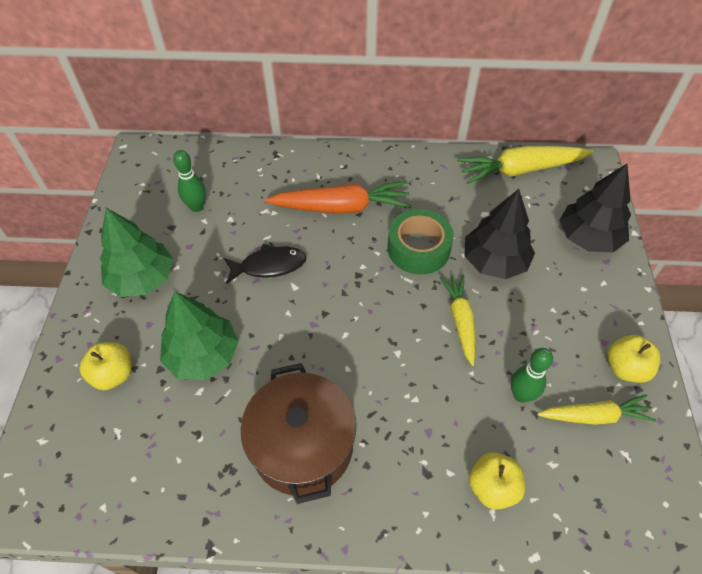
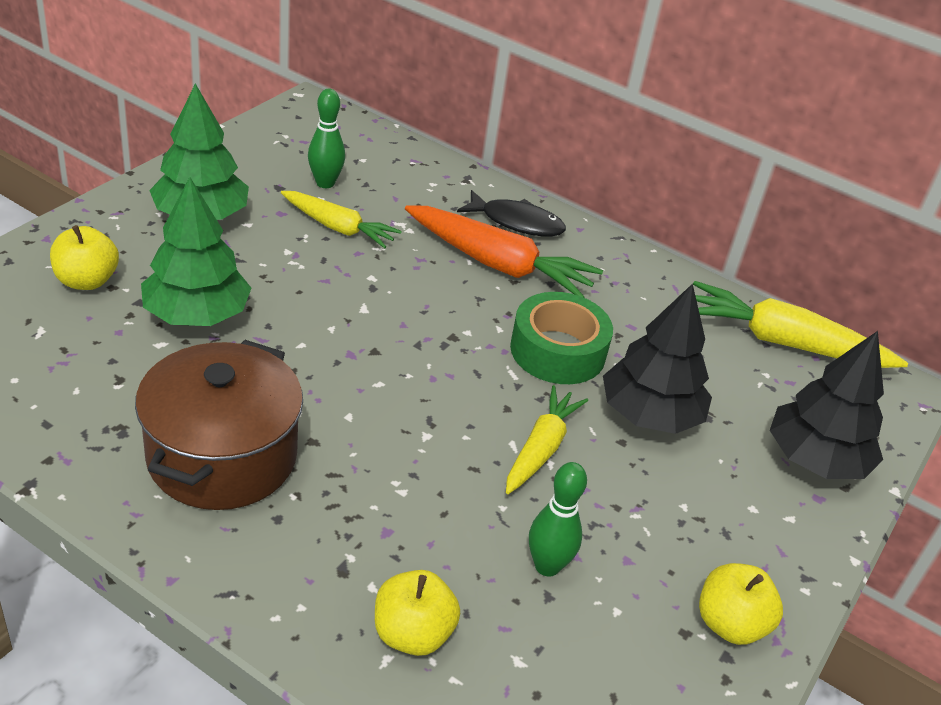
camera: 25 degrees right, 15 degrees down
black fish [224,244,307,284] -> black fish moved to [457,190,566,237]
yellow carrot [537,395,656,425] -> yellow carrot moved to [281,191,402,249]

